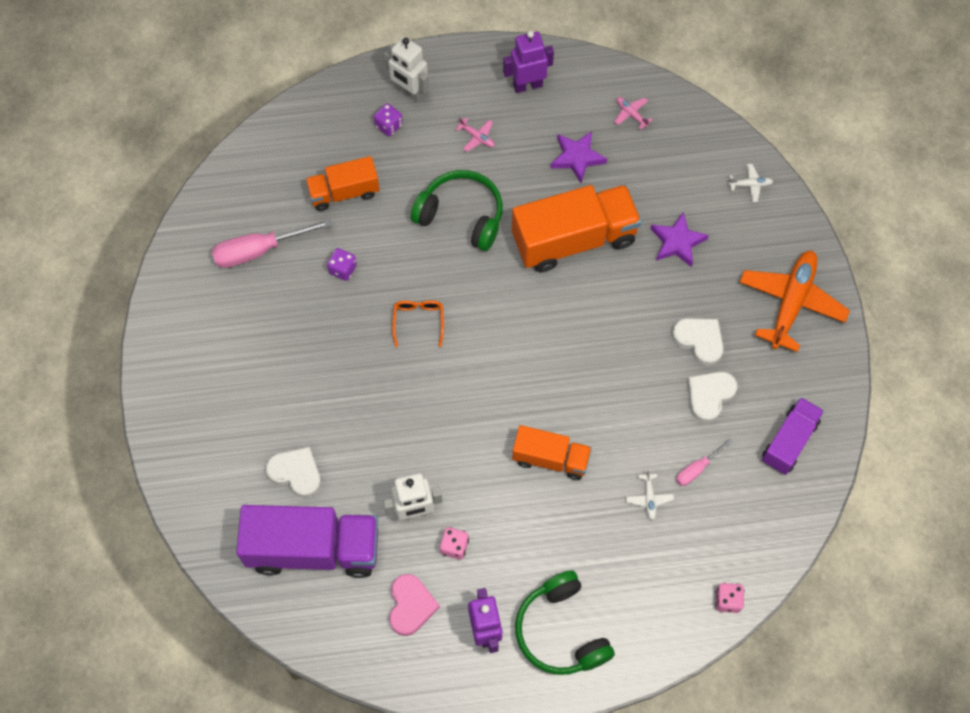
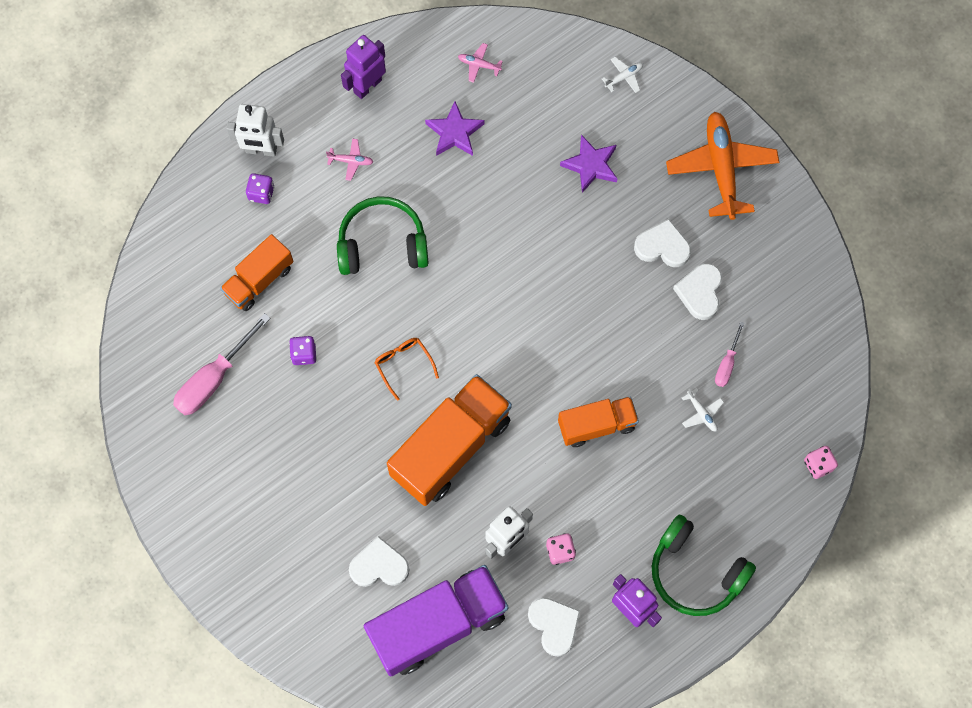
camera: 30 degrees left, 5 degrees up
pink heart [389,574,440,636] -> white heart [528,597,580,657]
orange truck [512,185,642,272] -> orange truck moved to [387,374,512,506]
purple truck [762,397,824,475] -> none

